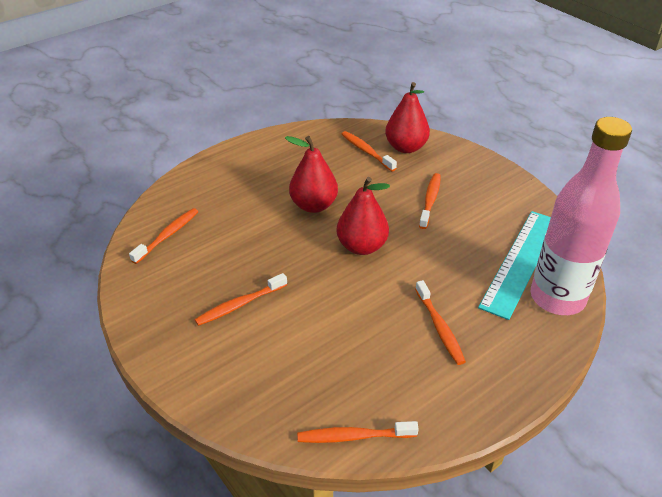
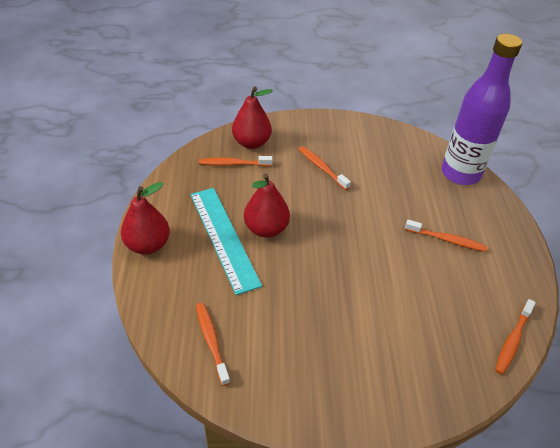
camera: 55 degrees left, 5 degrees up
orange toothbrush [195,273,287,326] -> none
red pear [337,177,390,255] -> red pear moved to [121,182,170,254]
turquoise ruler [478,211,551,320] -> turquoise ruler moved to [190,188,262,295]
pink bottle [531,117,632,315] -> purple bottle [442,34,522,185]

